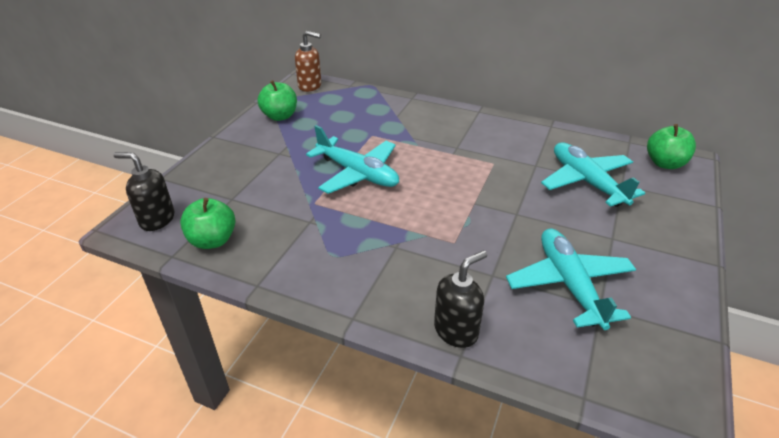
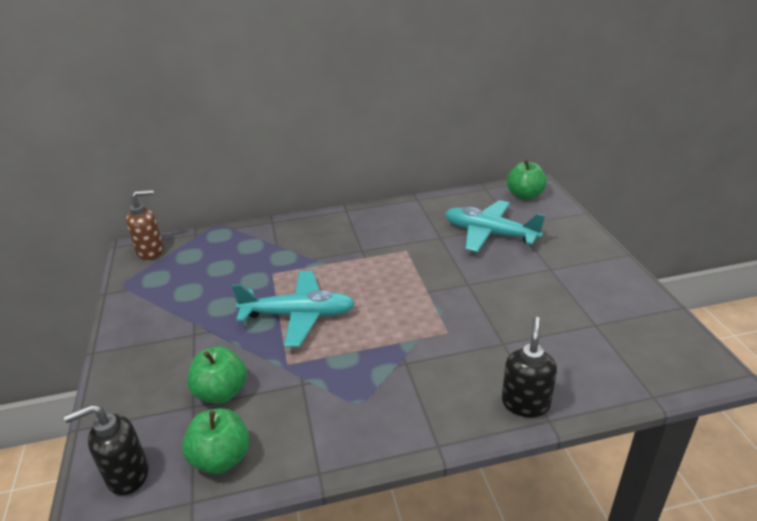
camera: 35 degrees left, 5 degrees down
green apple [258,80,297,121] -> green apple moved to [187,346,247,404]
turquoise plane [506,229,636,330] -> none

